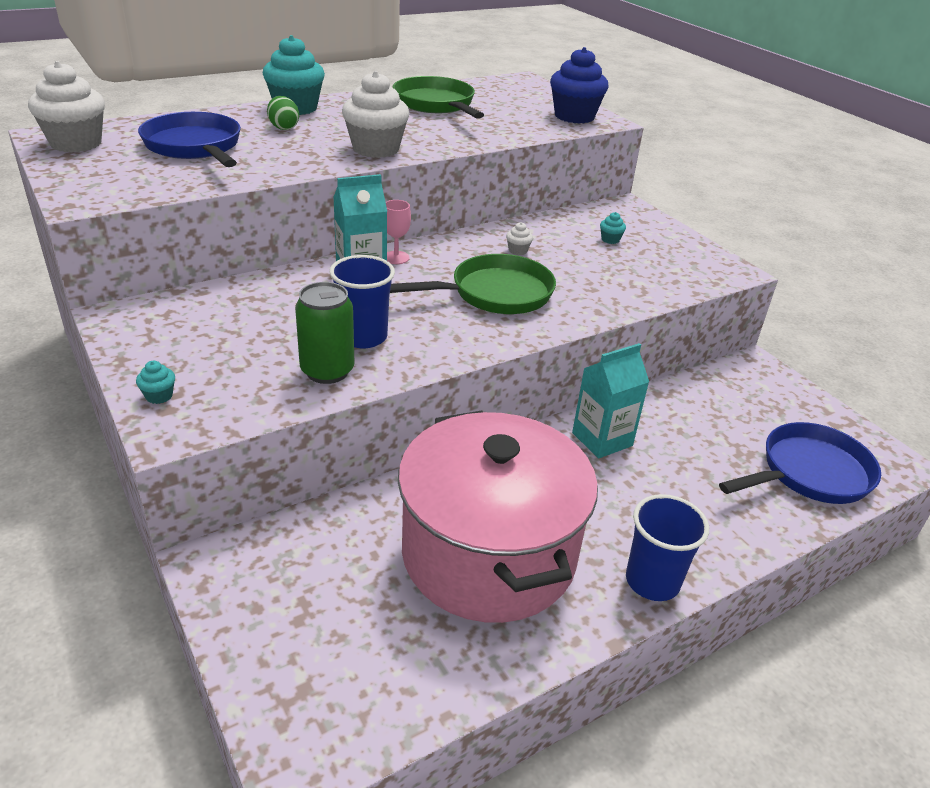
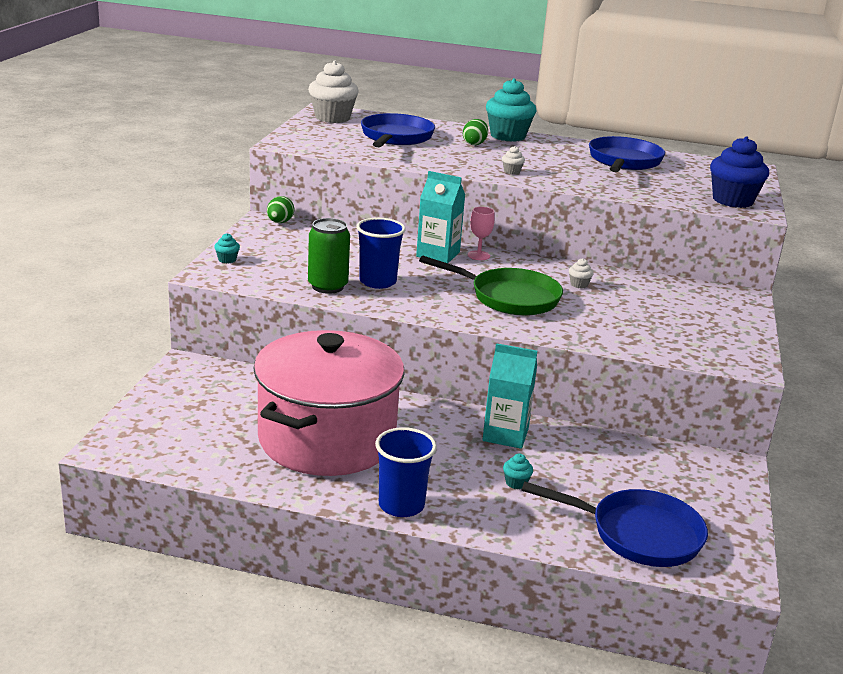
camera: 45 degrees right, 10 degrees down
white cupcake [342,71,410,158] -> white cupcake [502,146,525,175], size x0.42
green pan [393,76,484,119] -> blue pan [589,136,665,172]
turquoise cupcake [600,212,626,244] -> turquoise cupcake moved to [503,454,533,489]
none -> green egg [267,196,294,223]

